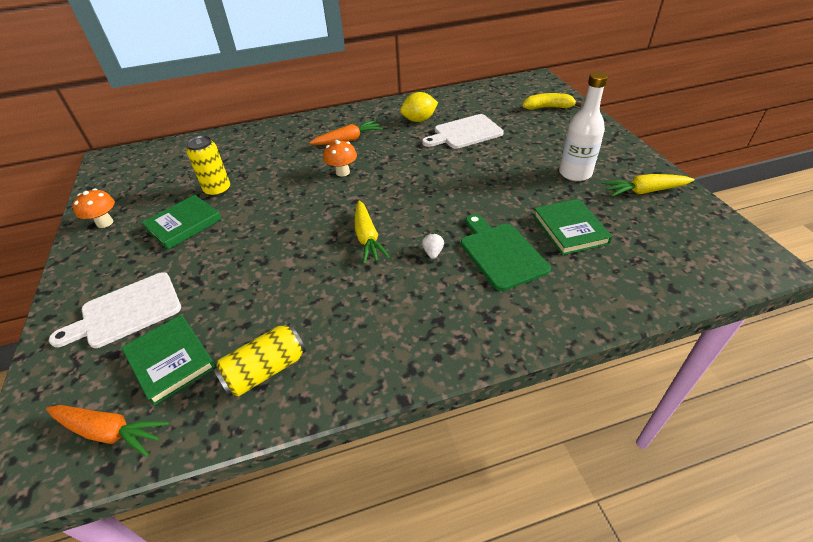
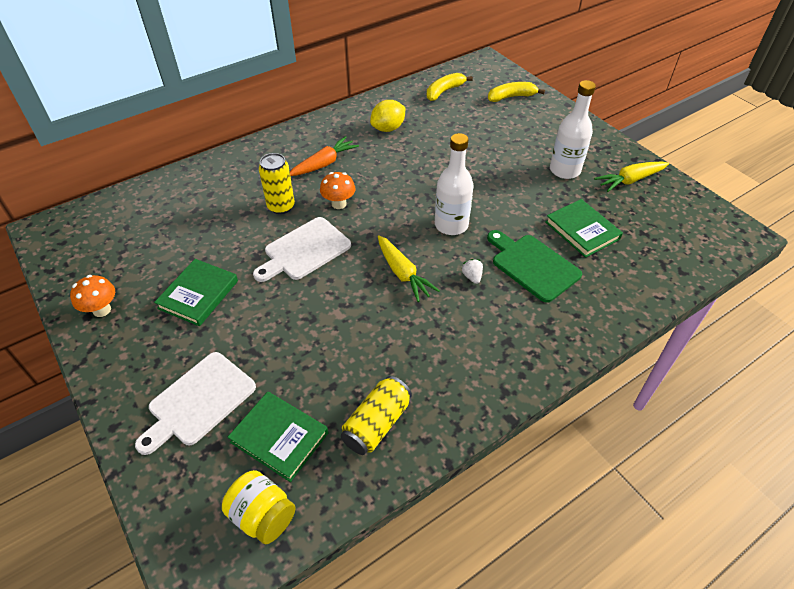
camera: 20 degrees left, 5 degrees up
orange carrot [46,405,169,457] -> yellow jar [222,470,296,544]
yellow can [186,136,230,197] -> yellow can moved to [259,153,295,214]
white cutting board [422,114,504,149] -> white cutting board moved to [253,217,351,282]
none -> yellow banana [427,73,473,101]
none -> white bottle [435,133,474,235]

